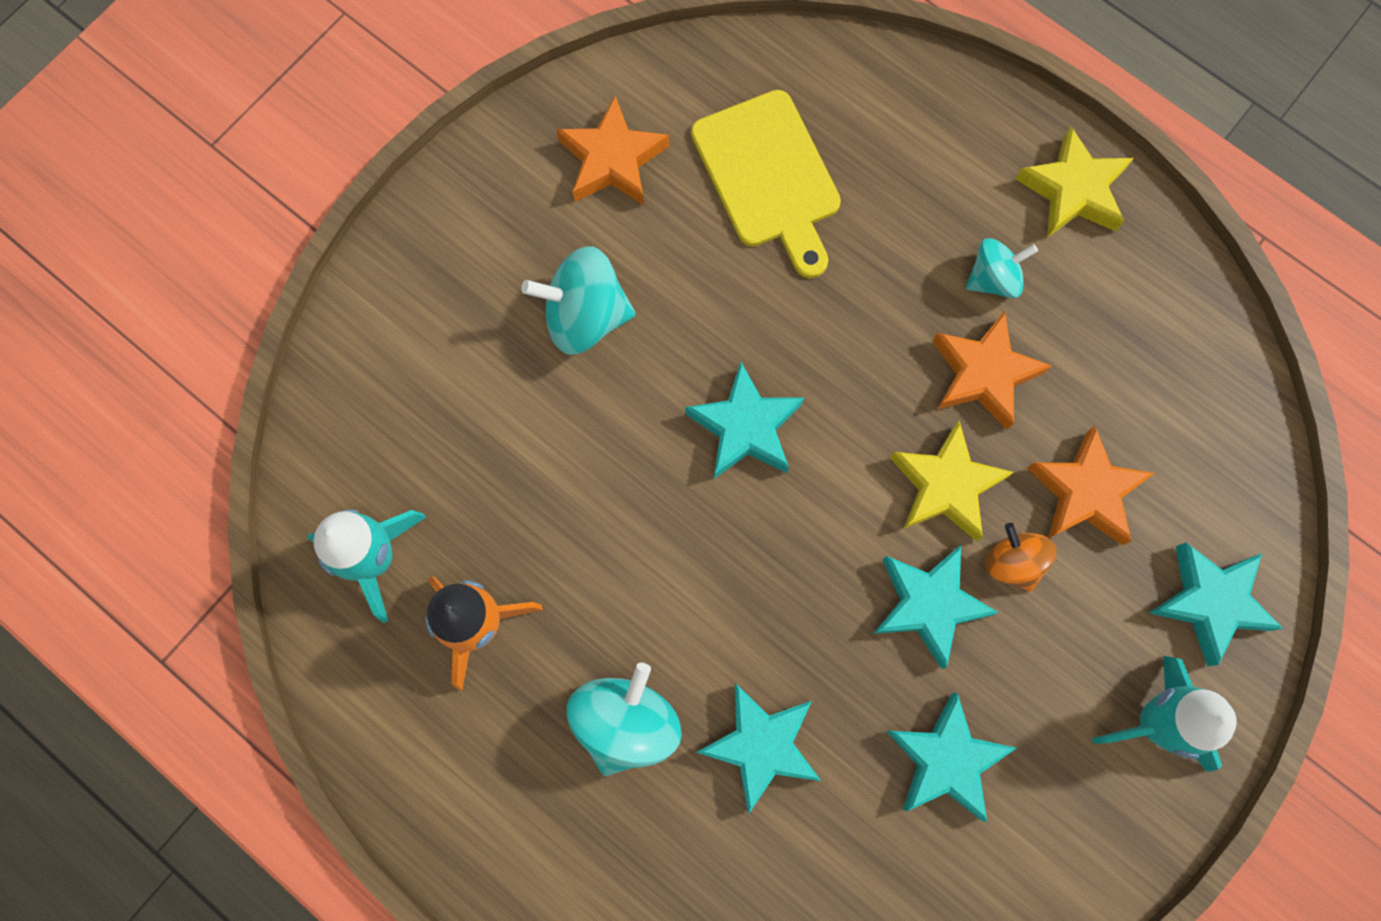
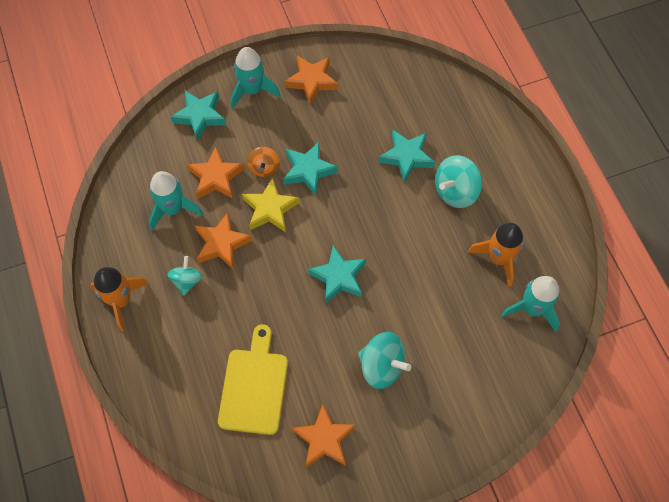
camera: 150 degrees left, 10 degrees down
turquoise star [886,693,1017,822] -> none
turquoise spinning top [966,238,1038,298] -> turquoise spinning top turned 90 degrees clockwise [167,256,203,296]
yellow star [1016,126,1134,238] -> orange rocket [90,267,149,331]
none -> turquoise rocket [149,171,203,231]
none -> orange star [284,56,338,105]

